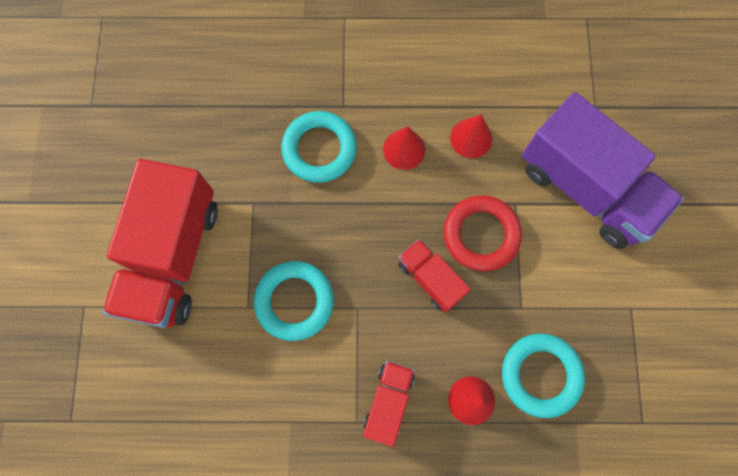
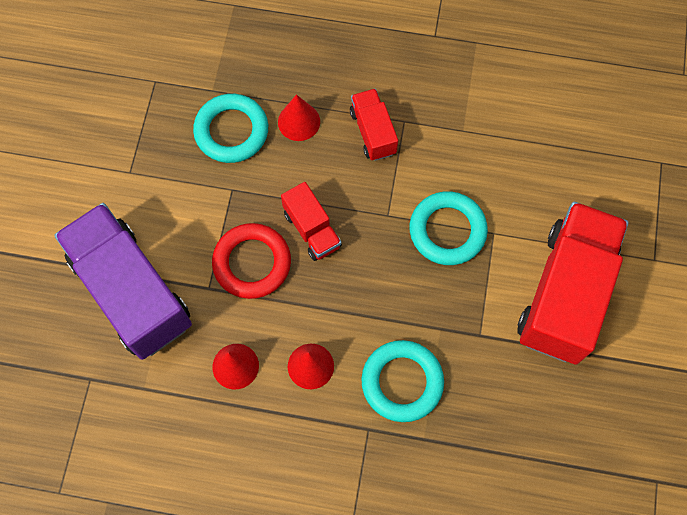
camera: 170 degrees left, 5 degrees down
red truck [363,361,415,447] -> red truck turned 135 degrees clockwise [350,89,398,161]

